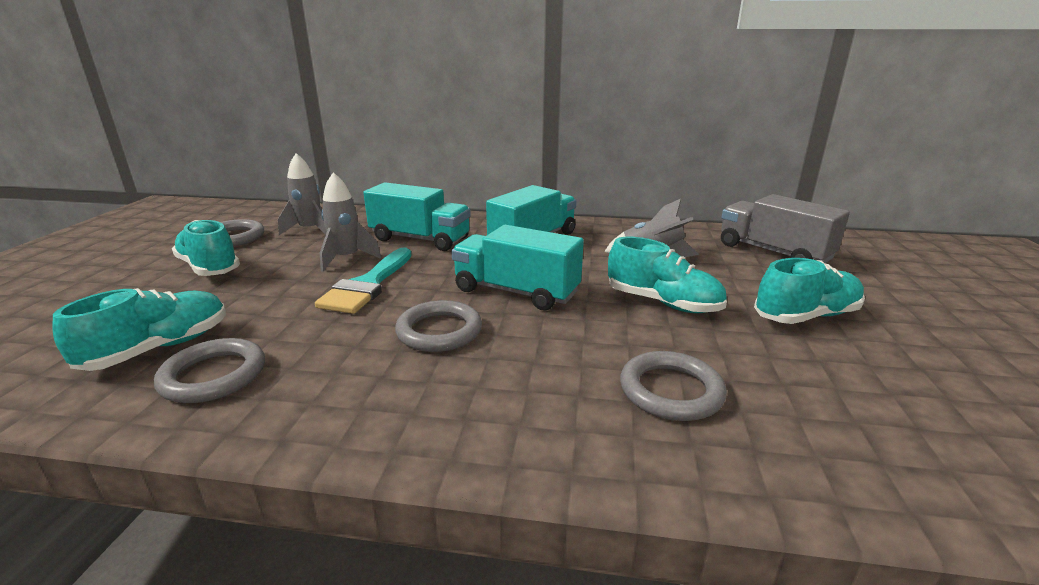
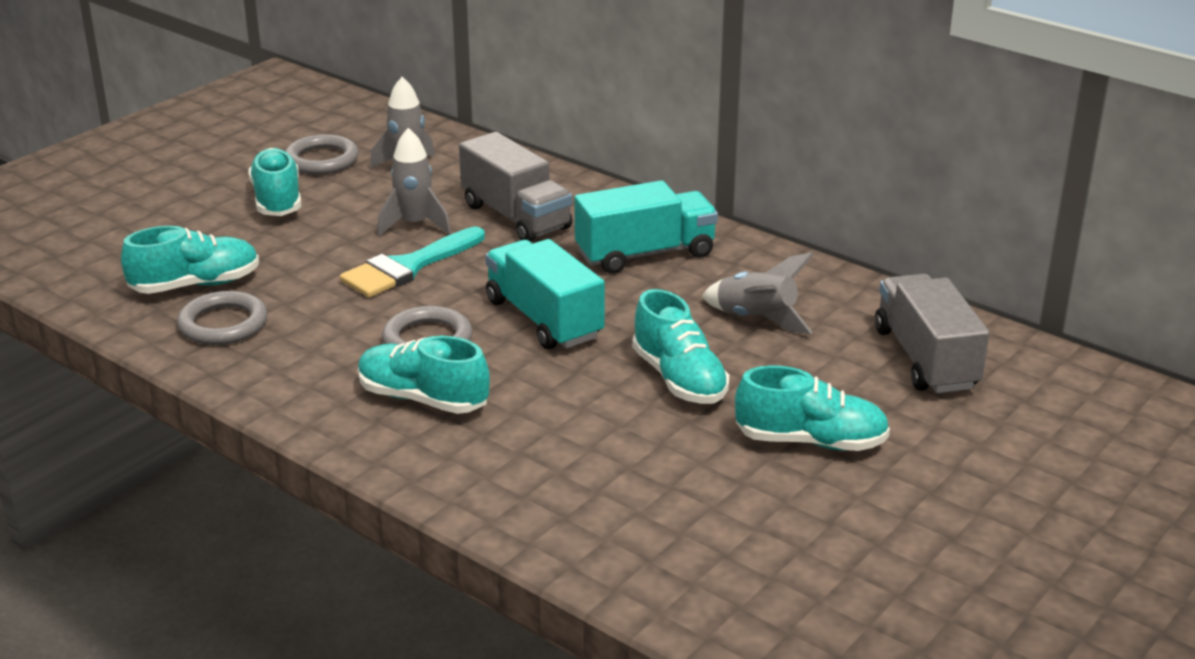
camera: 30 degrees right, 5 degrees up
turquoise truck [364,182,471,251] -> grey truck [459,132,572,242]
grey ring [620,351,727,421] -> none
none -> turquoise shoe [358,336,490,414]

